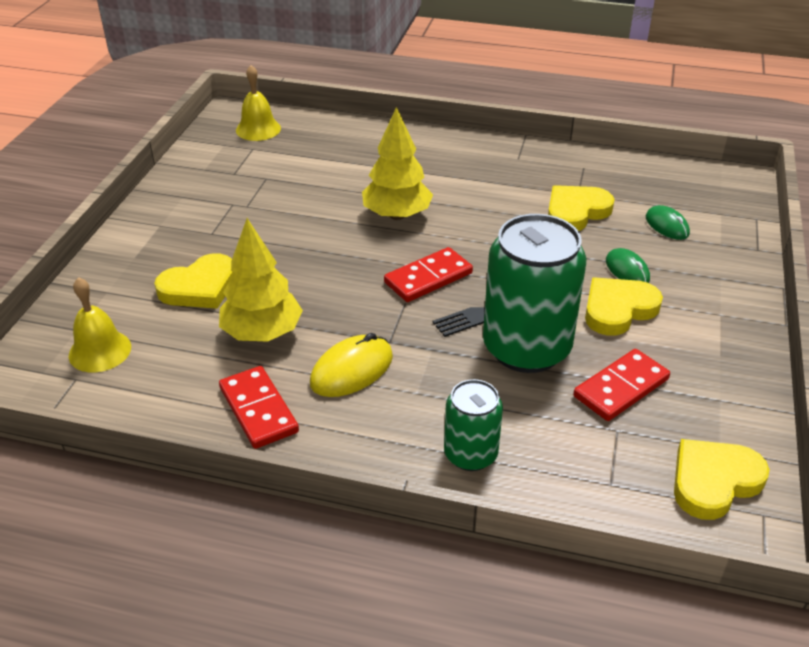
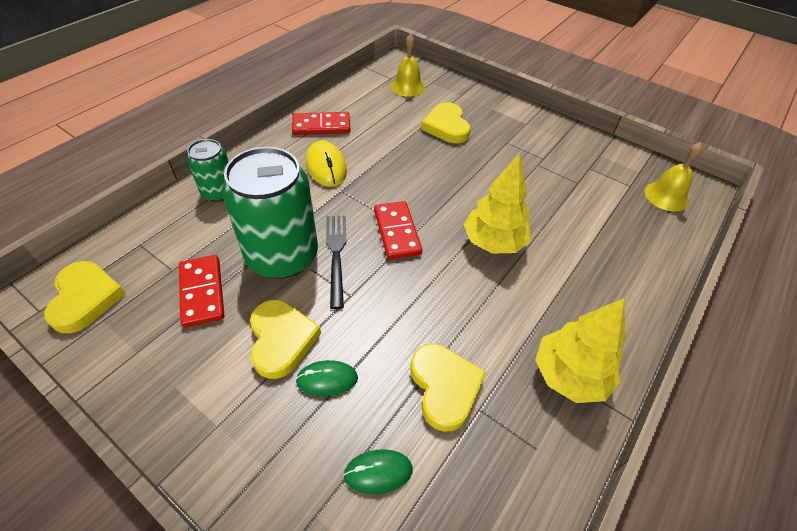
camera: 110 degrees right, 10 degrees up
yellow tree [219,218,303,342] -> yellow tree moved to [535,298,625,403]

